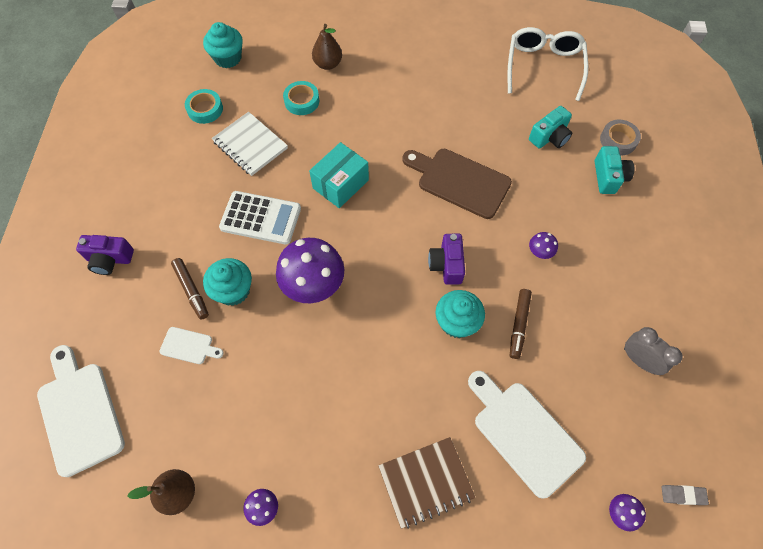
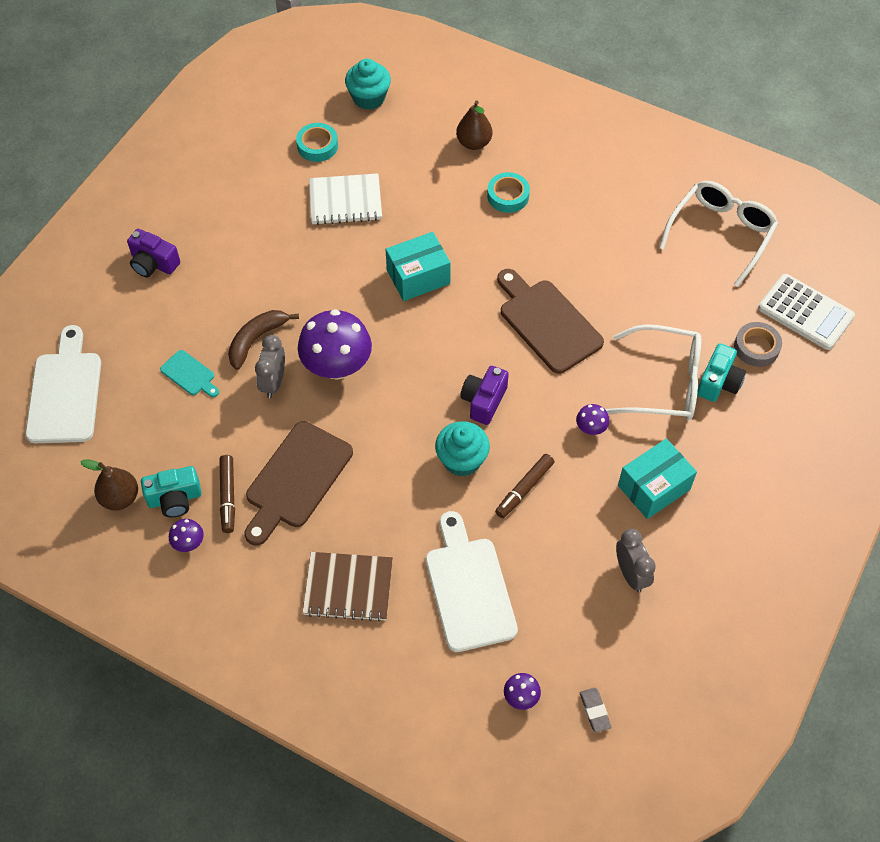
camera: 25 degrees right, 5 degrees down
white cutting board [160,327,224,364] -> turquoise cutting board [160,350,219,397]
brown marker [171,258,209,319] -> brown marker moved to [219,455,235,533]
turquoise cupcake [203,258,252,306] -> brown banana [228,310,299,370]
white notebook [212,112,288,176] -> white notebook turned 75 degrees counterclockwise [309,173,382,225]
white calculator [219,191,301,245] -> white calculator moved to [758,274,855,350]
turquoise tape [283,81,320,115] -> turquoise tape moved to [487,172,530,213]
turquoise camera [529,106,573,148] -> turquoise camera moved to [141,466,202,518]
grey eraser [662,485,709,505] -> grey eraser turned 45 degrees clockwise [580,688,611,733]
none -> brown cutting board [244,421,353,546]
none -> grey clock [255,335,285,398]
none -> white glasses [605,324,701,420]
none -> turquoise box [618,438,697,519]

